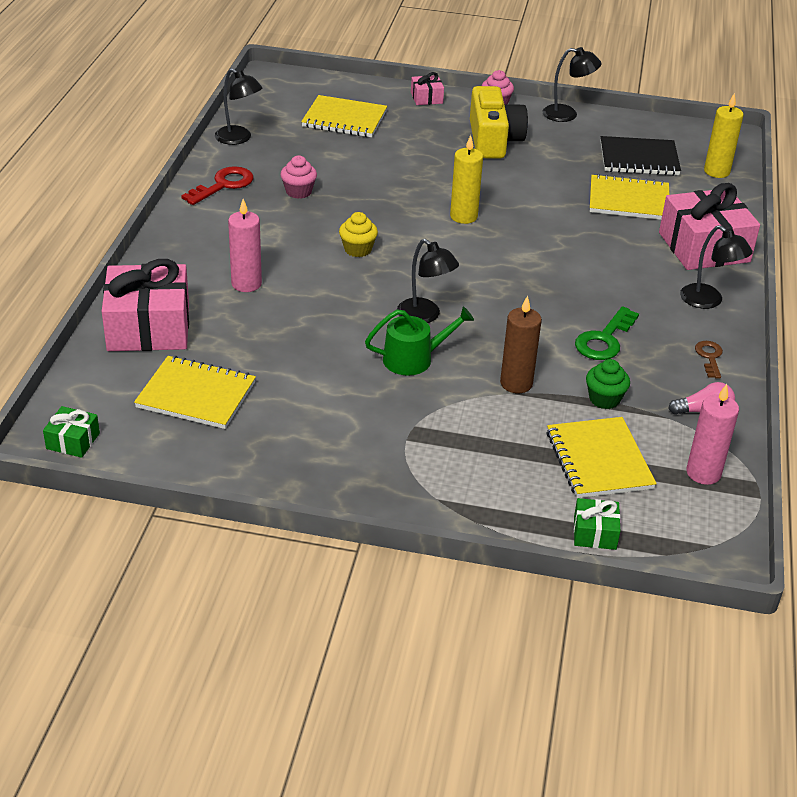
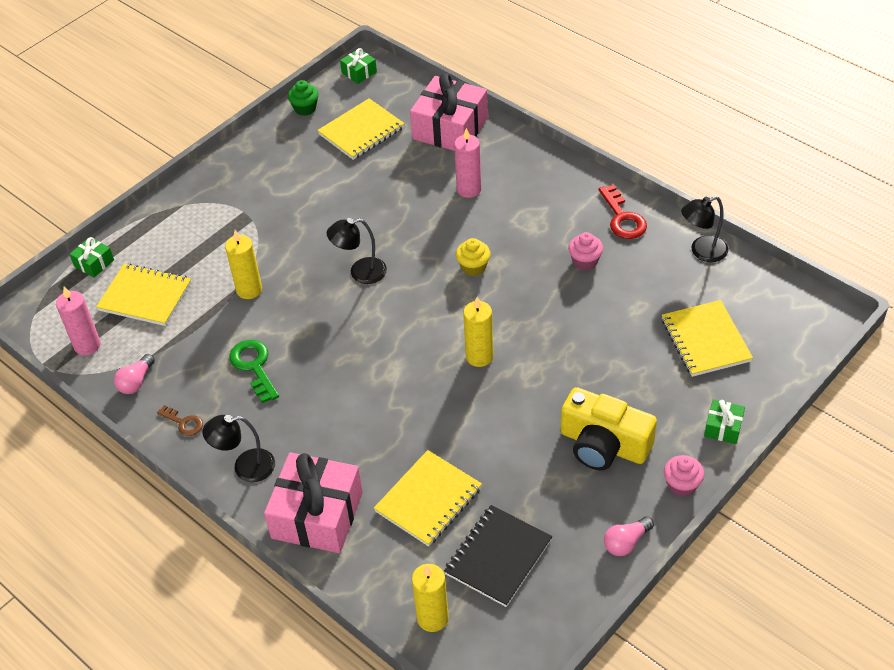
camera: 125 degrees right, 10 degrees up
yellow notebook [301,95,387,138] -> yellow notebook turned 60 degrees counterclockwise [662,300,753,377]
green watering can [365,307,474,376] -> none
pink gift [411,72,444,105] -> green gift [704,399,745,444]
brown candle [500,295,542,393] -> yellow candle [225,230,262,299]
black lamp [543,47,602,122] -> pink light bulb [604,516,654,556]
green cupcake [586,359,630,409] -> green cupcake moved to [288,80,319,116]

